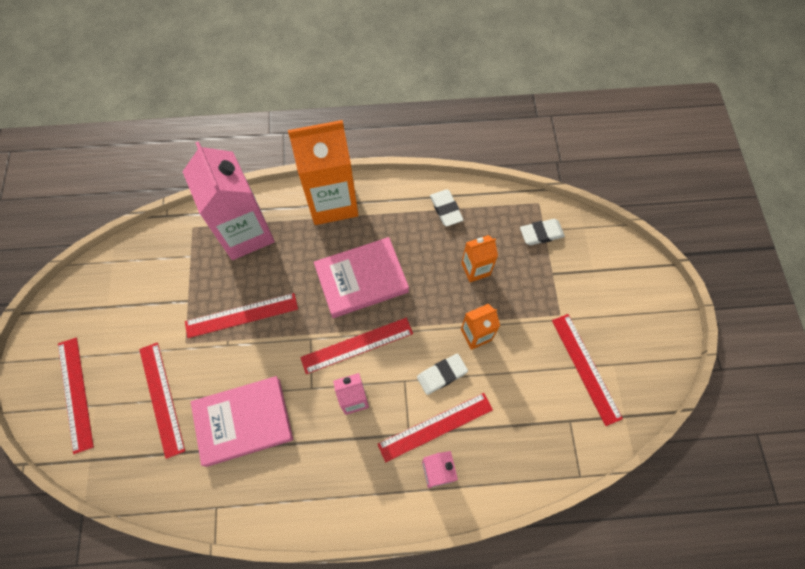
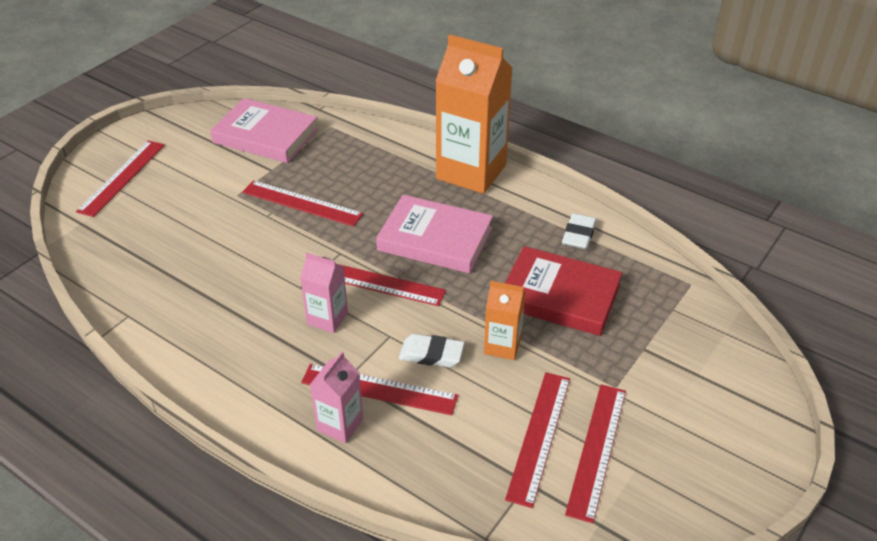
camera: 40 degrees right, 25 degrees down
red ruler [139,342,185,459] -> red ruler moved to [505,372,570,508]
pink carton [182,141,275,260] -> none
pink book [191,376,293,467] -> pink book moved to [210,98,319,163]
orange carton [461,235,498,282] -> red book [505,246,622,336]
white eraser [520,219,565,245] -> none

